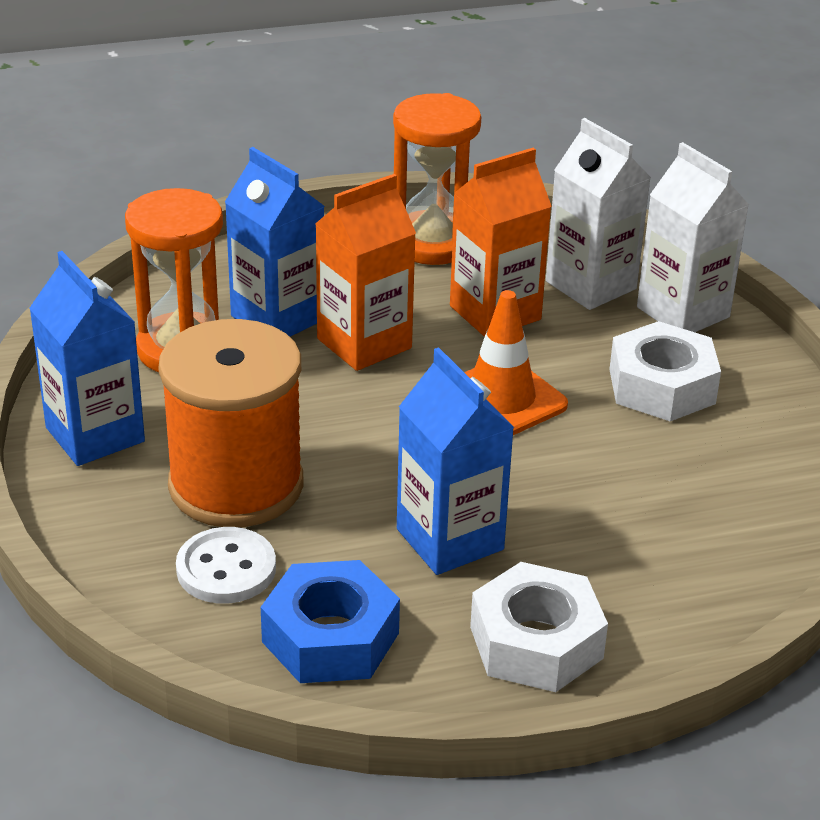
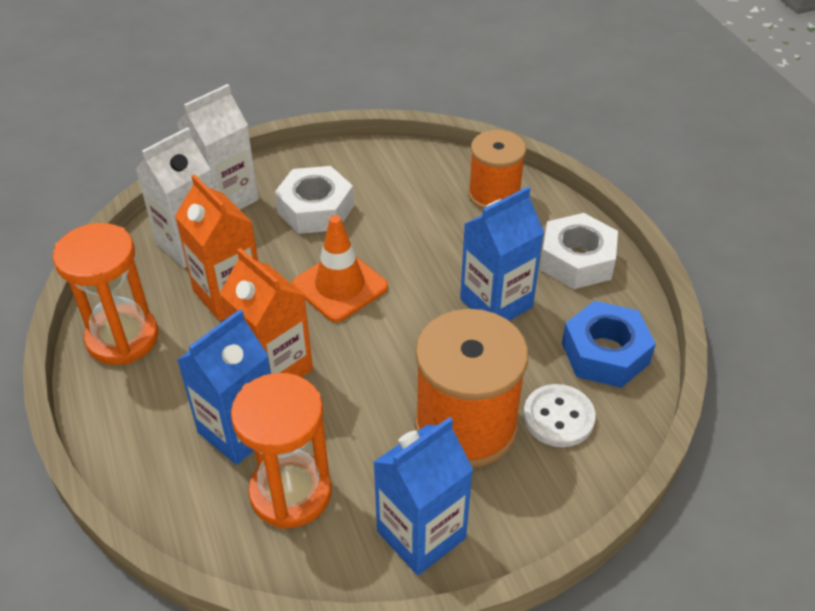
camera: 95 degrees left, 10 degrees up
none -> orange spool [468,130,526,209]

